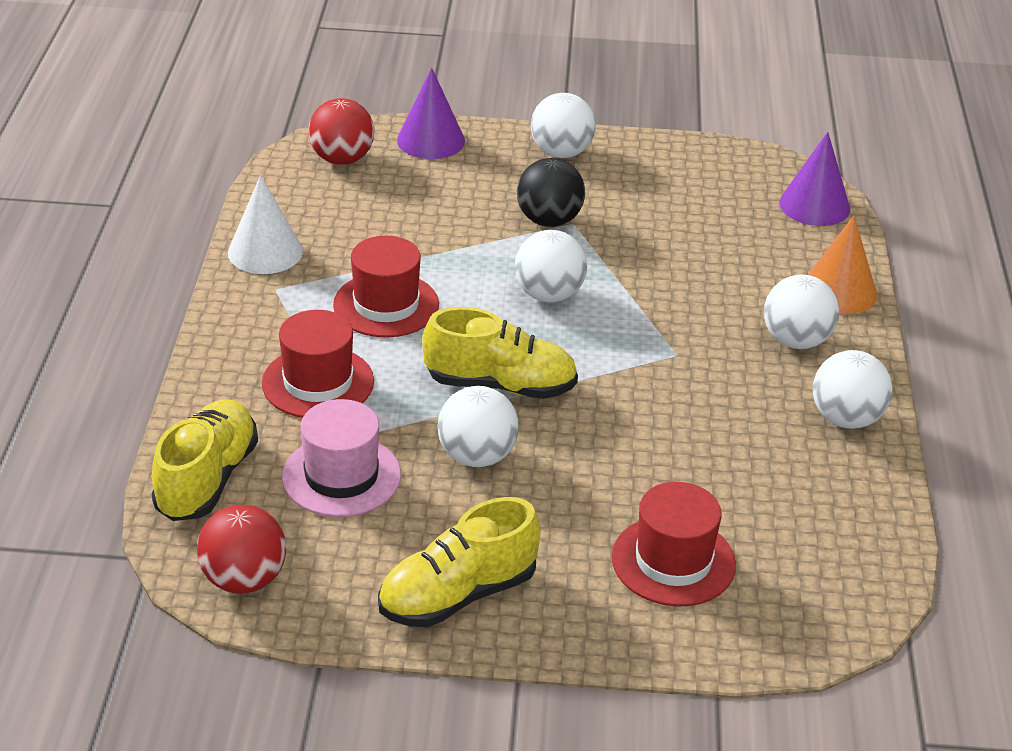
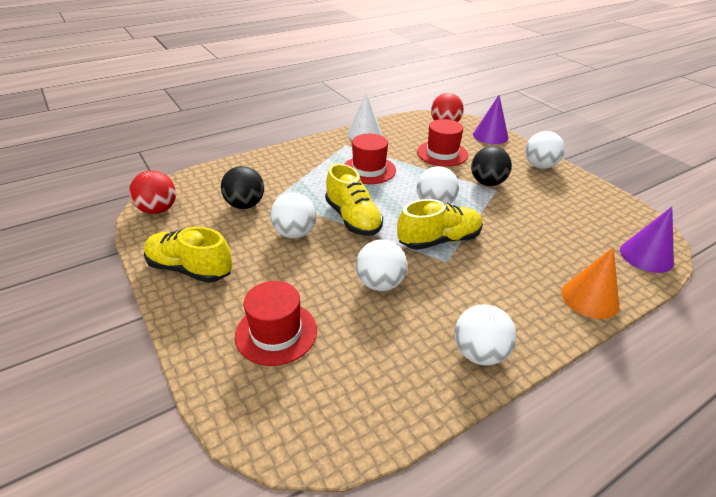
camera: 55 degrees right, 0 degrees up
yellow shoe [151,399,258,521] -> yellow shoe moved to [397,199,483,250]
red hat [262,310,374,418] -> red hat moved to [417,119,468,166]
pink hat [282,399,401,517] -> black ball [221,166,264,209]
white ball [764,275,839,349] -> white ball moved to [356,239,407,291]

